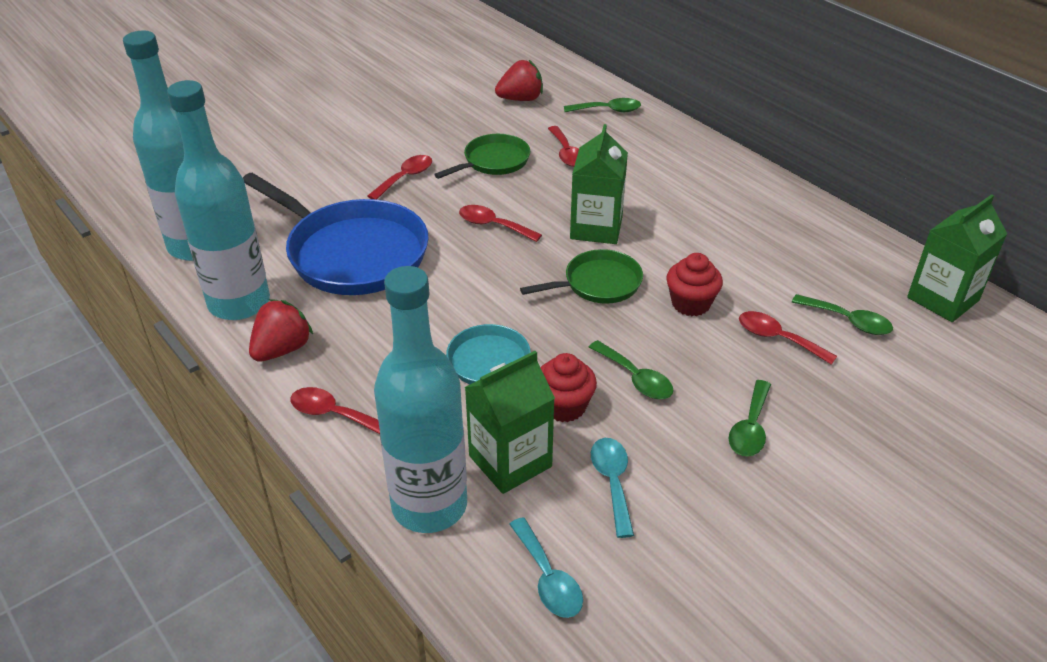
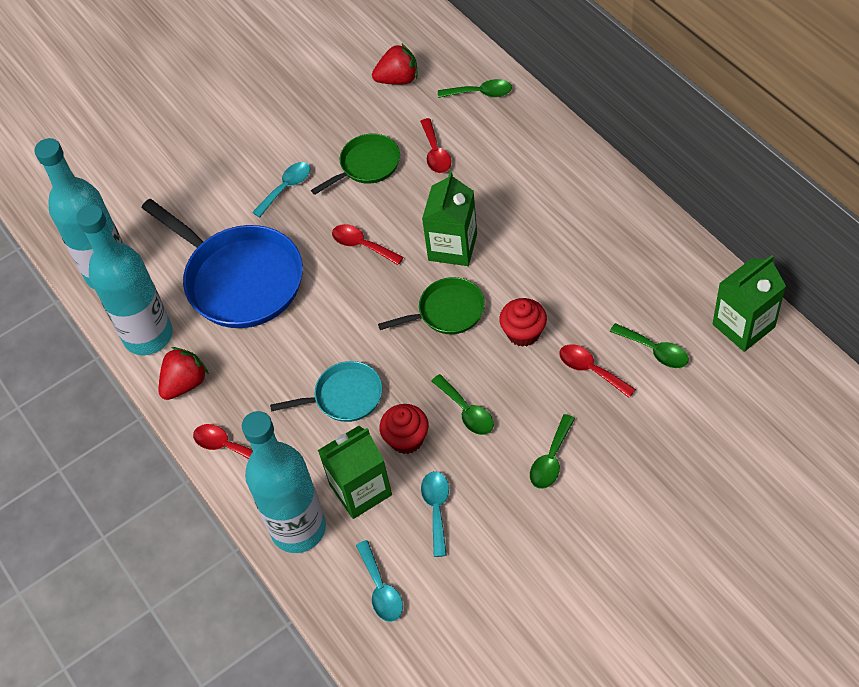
camera: 10 degrees right, 15 degrees up
red spoon [368,155,432,200] -> turquoise spoon [252,162,310,218]

